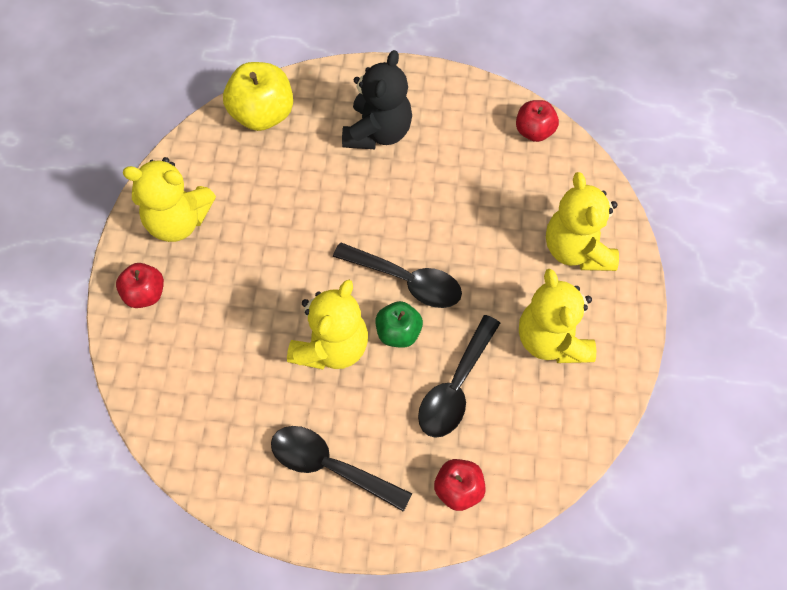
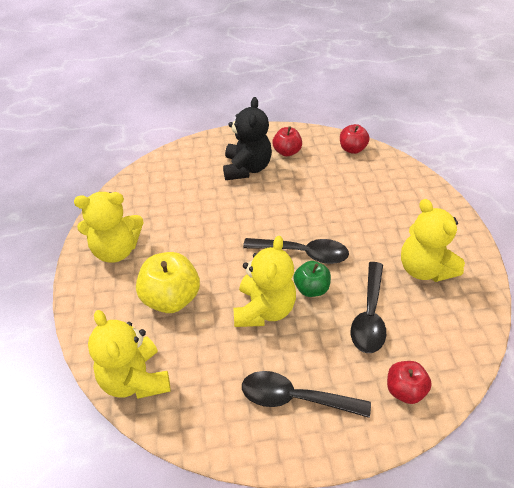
camera: 15 degrees left, 15 degrees down
red apple [116,263,164,308] -> red apple moved to [273,126,302,157]
yellow apple [223,62,293,131] -> yellow apple moved to [136,252,200,313]
yellow teddy bear [546,172,619,271] -> yellow teddy bear moved to [88,310,171,399]

